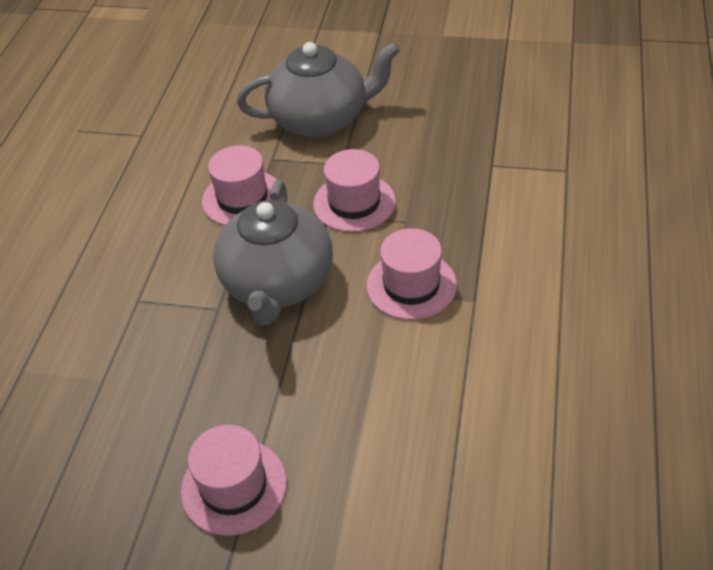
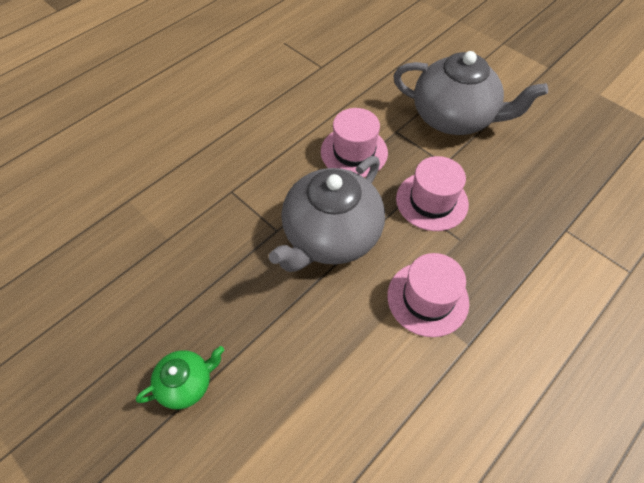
camera: 30 degrees right, 10 degrees up
pink hat [181,425,287,536] -> green teapot [136,346,224,409]

